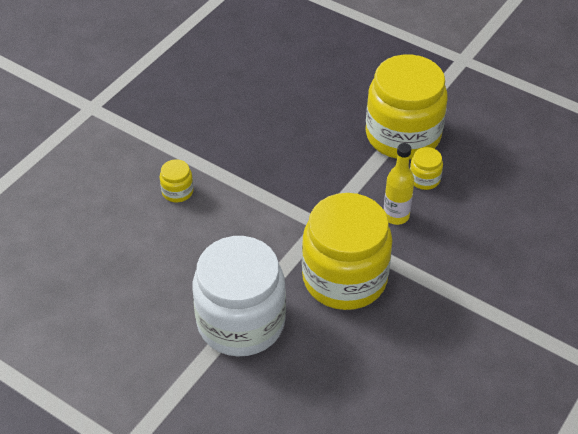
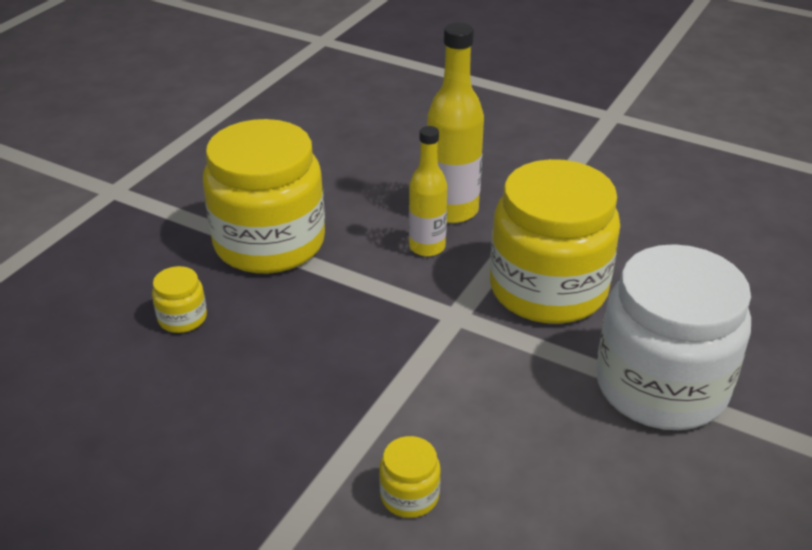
camera: 95 degrees left, 10 degrees down
yellow jar [410,147,443,190] -> yellow jar moved to [152,266,207,333]
none -> yellow bottle [427,23,484,223]

